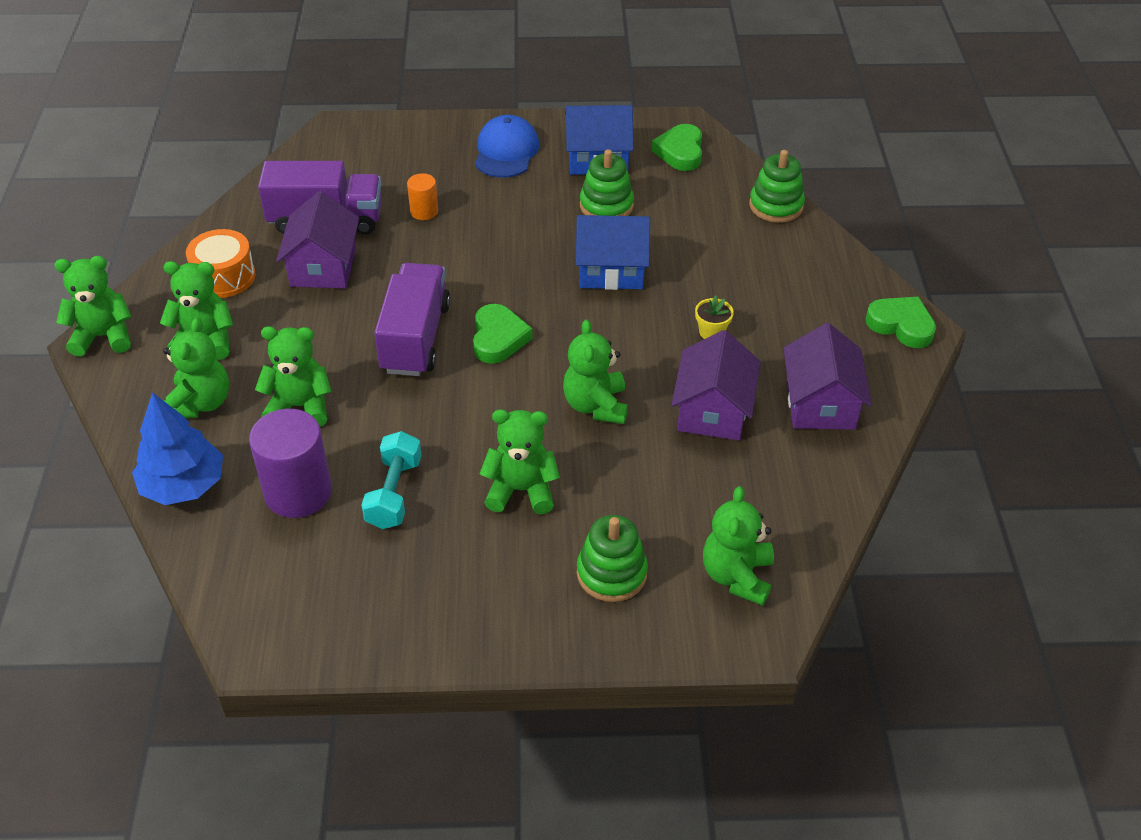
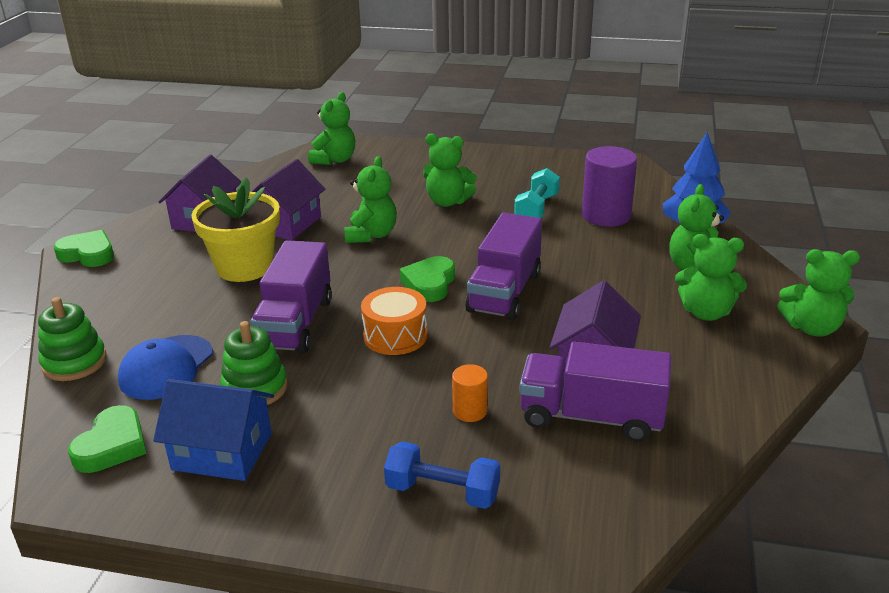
camera: 165 degrees left, 15 degrees down
orange drum [186,229,256,298] -> orange drum moved to [361,287,427,355]
green teddy bear [255,326,332,427] -> none
blue cap [475,115,539,178] -> blue cap moved to [118,335,213,400]
blue house [576,215,650,290] -> purple truck [251,240,332,353]
green stacking toy [577,515,648,602] -> none
yellow flower pot [695,295,734,339] -> yellow flower pot [192,177,280,282], size x2.48
green heart [866,297,936,348] -> green heart turned 150 degrees clockwise [54,230,114,267]
none -> blue dumbbell [384,441,500,509]

